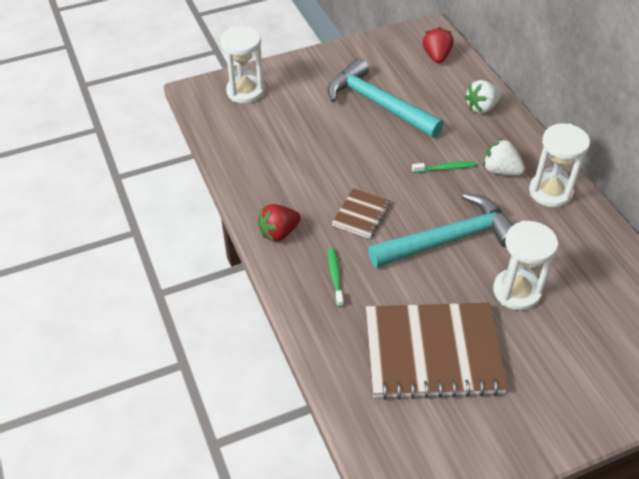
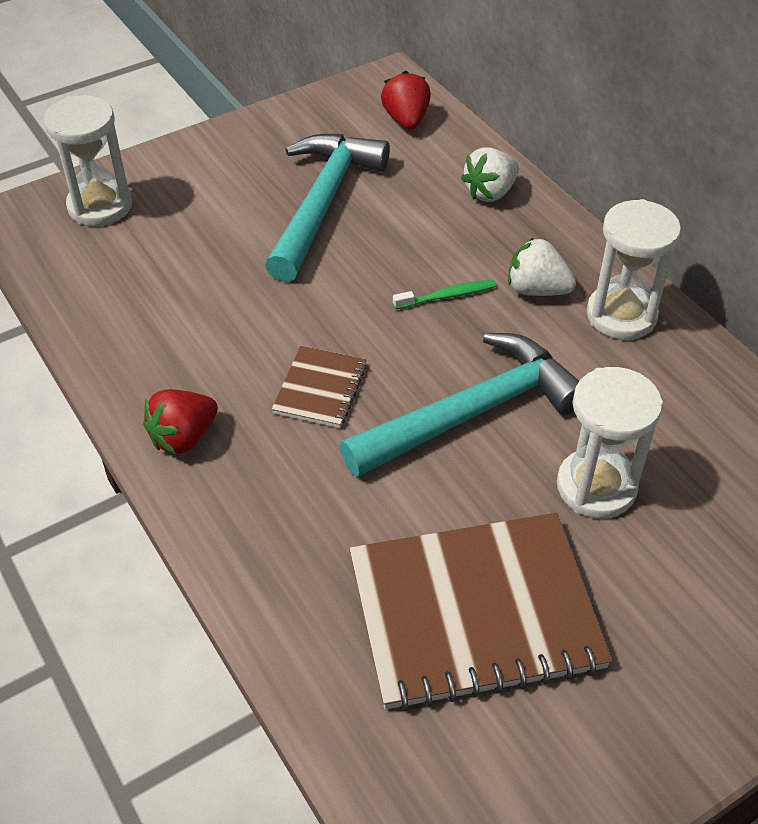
camera: 10 degrees left, 0 degrees up
turquoise hammer [328,58,444,138] -> turquoise hammer turned 75 degrees clockwise [265,134,390,282]
green toothbrush [328,248,344,307] -> none

